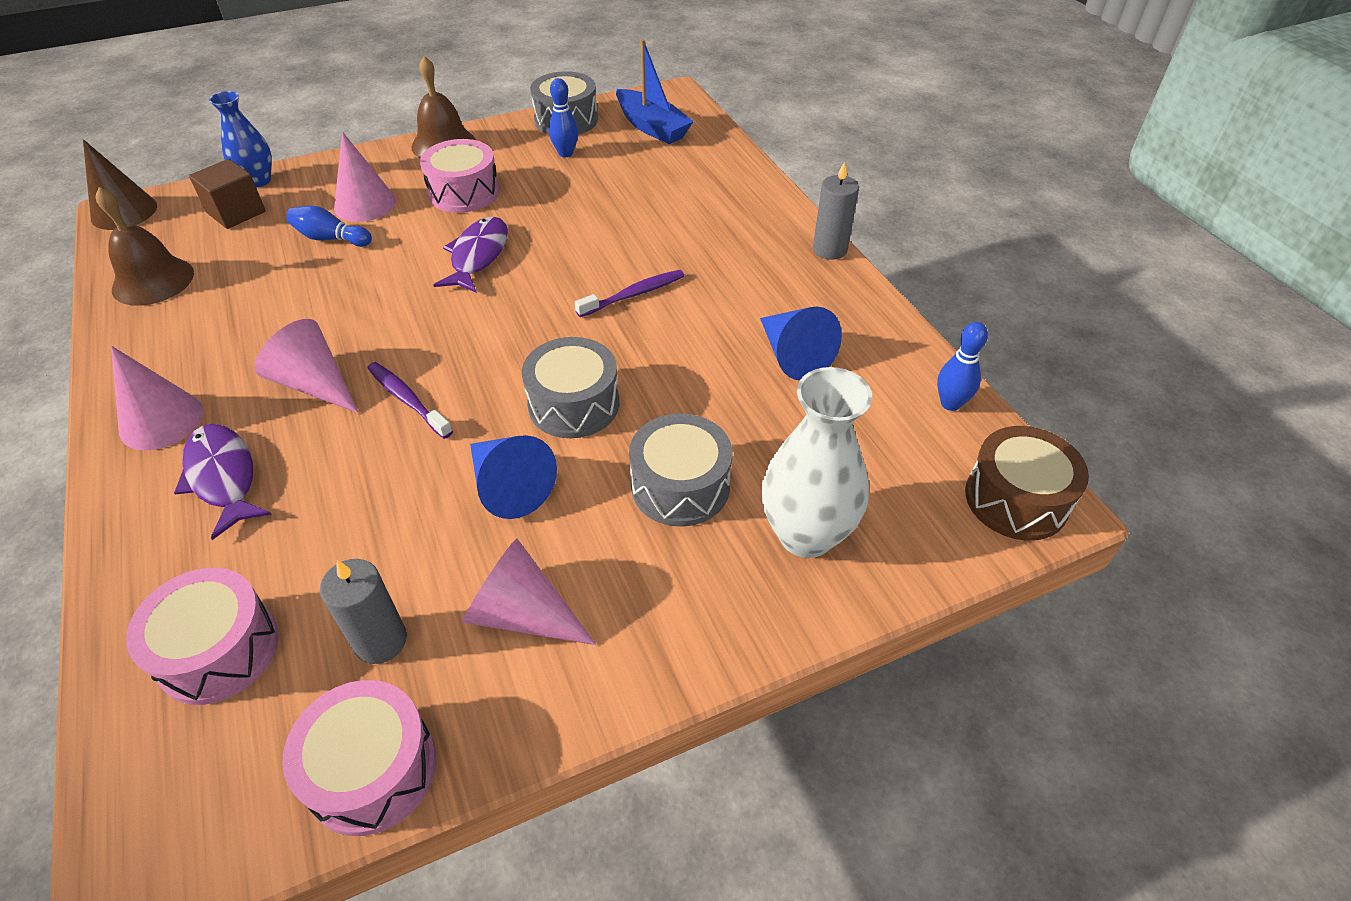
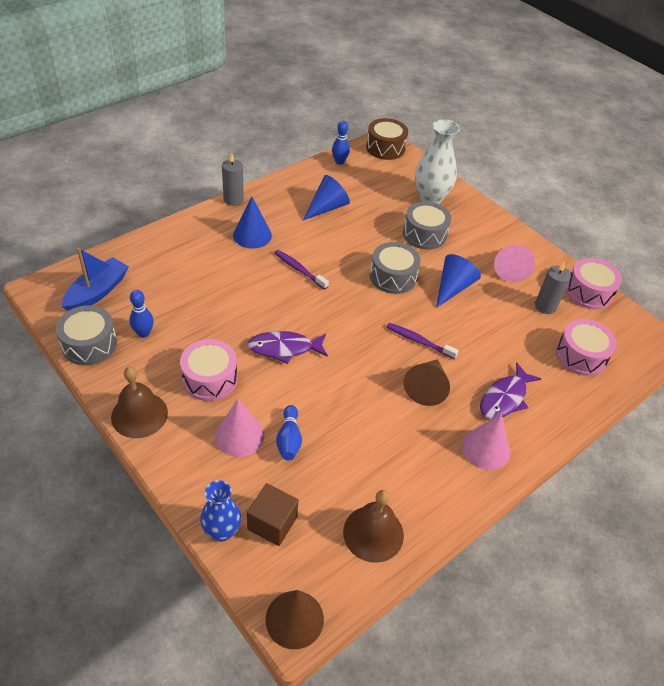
camera: 110 degrees left, 0 degrees up
pink cone [255,319,358,413] -> brown cone [404,359,450,406]
purple toothbrush [367,362,453,439] -> purple toothbrush turned 90 degrees clockwise [387,323,459,359]
none -> blue cone [233,196,272,248]

